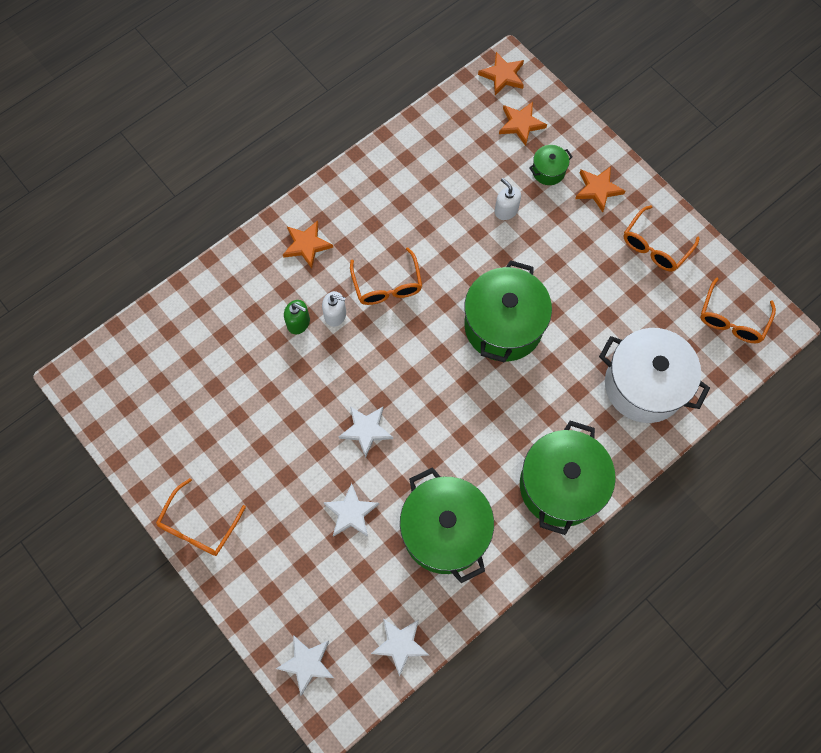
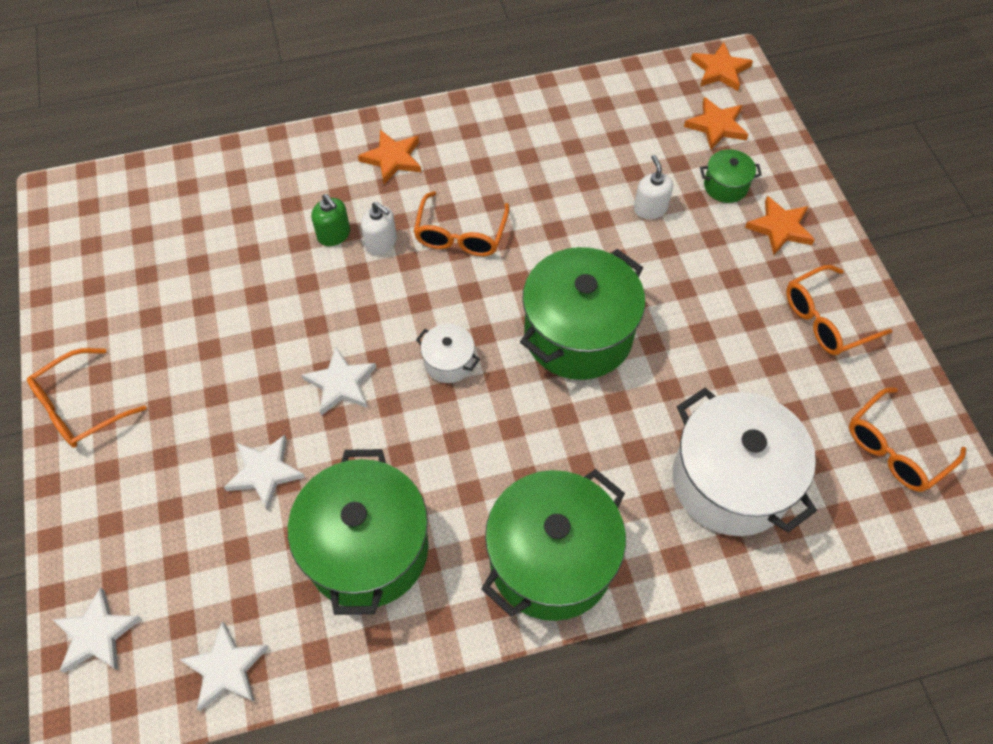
camera: 25 degrees right, 10 degrees down
none -> white pot [416,324,480,383]

